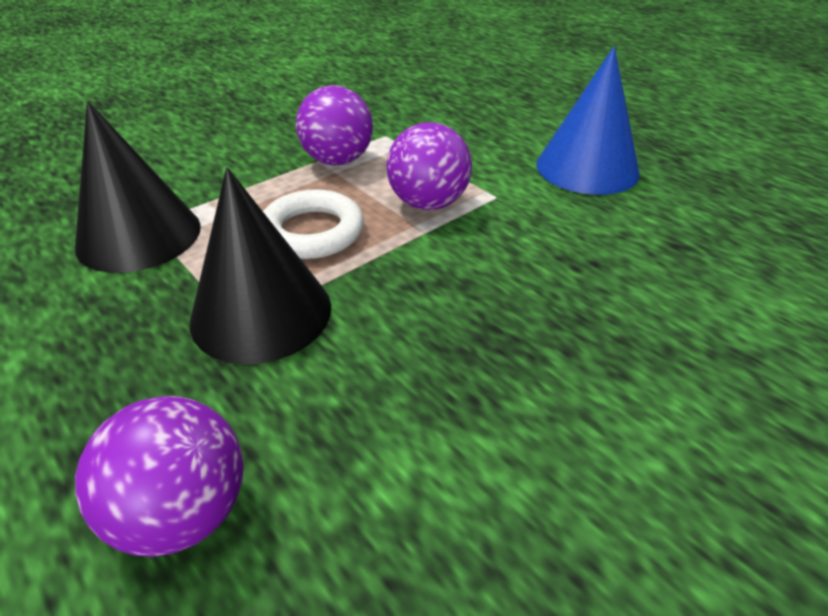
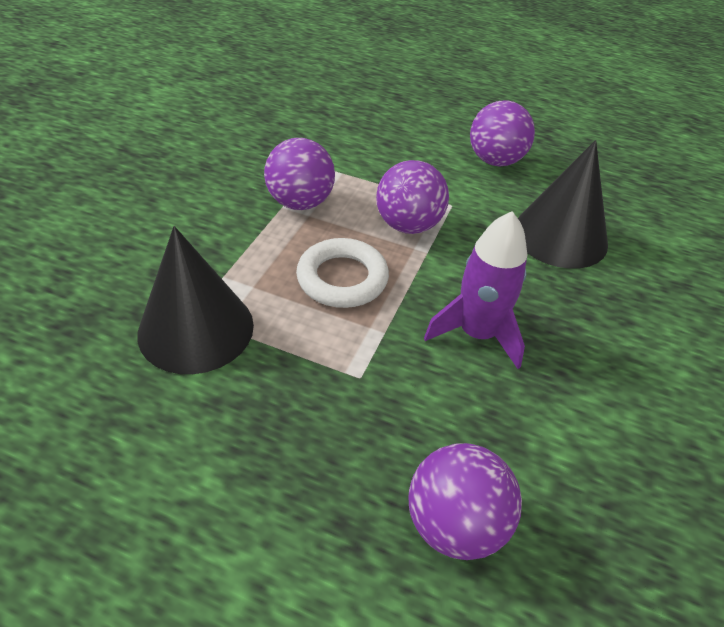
camera: 30 degrees left, 5 degrees up
black cone [190,167,331,364] -> black cone moved to [518,140,608,269]
blue cone [536,46,640,195] -> purple ball [470,100,535,166]
none -> purple rocket [424,211,527,369]

